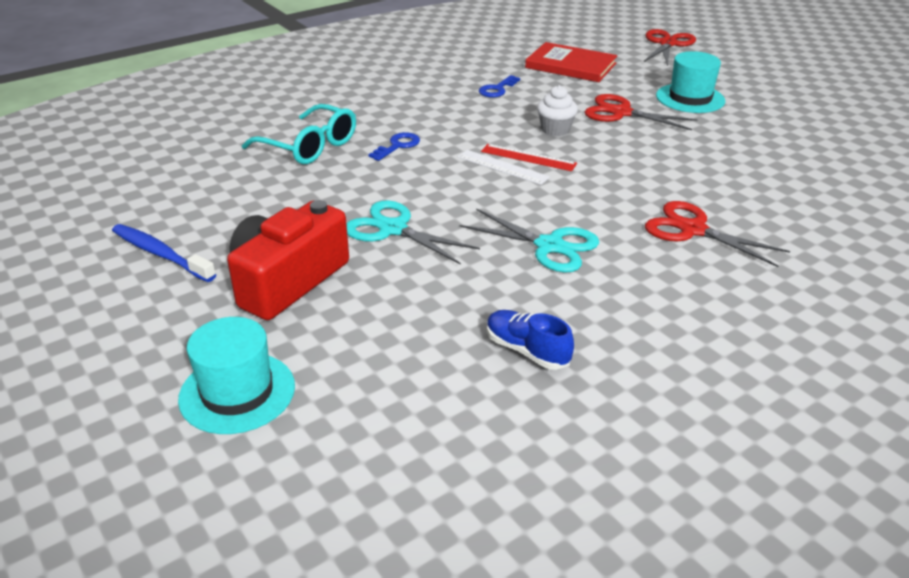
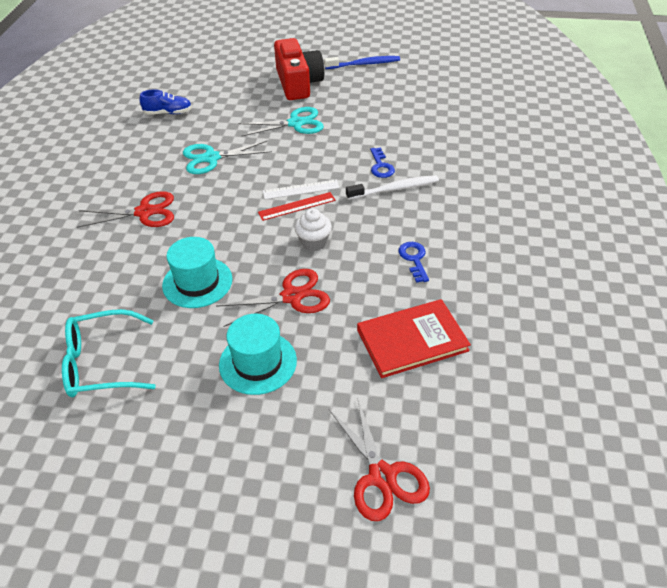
camera: 135 degrees right, 10 degrees up
turquoise hat [178,317,295,434] -> turquoise hat moved to [162,237,232,308]
turquoise glasses [242,104,356,164] -> turquoise glasses moved to [62,309,156,397]
none -> white toothbrush [346,175,439,200]

